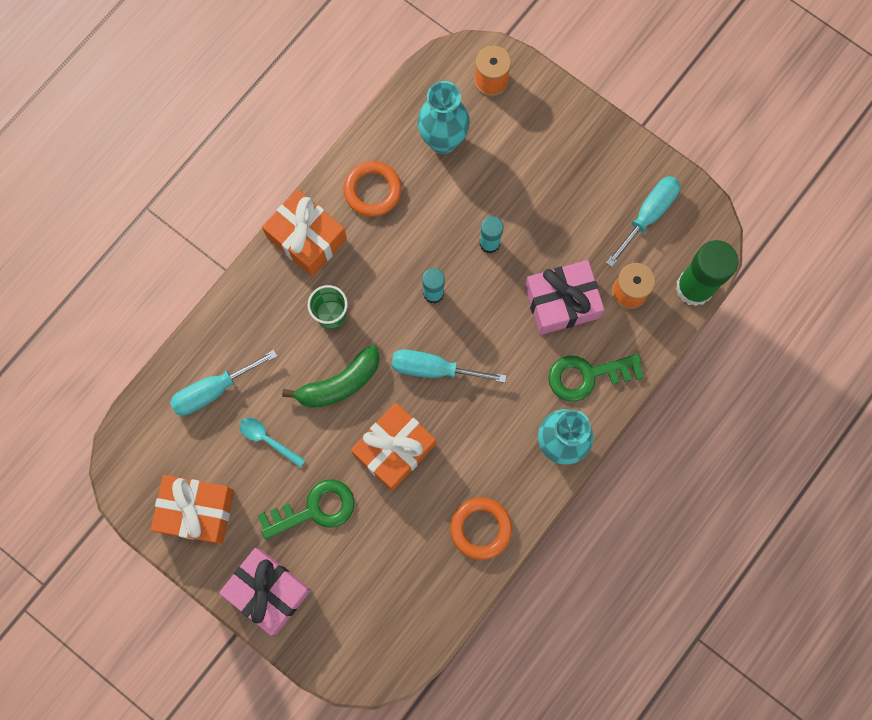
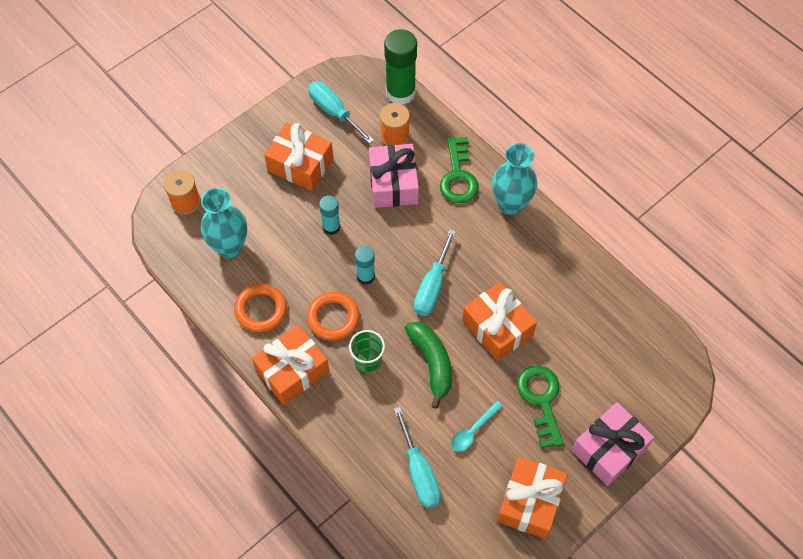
camera: 80 degrees left, 15 degrees down
orange ring [450,497,512,560] -> orange ring moved to [307,292,360,341]
none -> orange gift [264,123,333,191]

